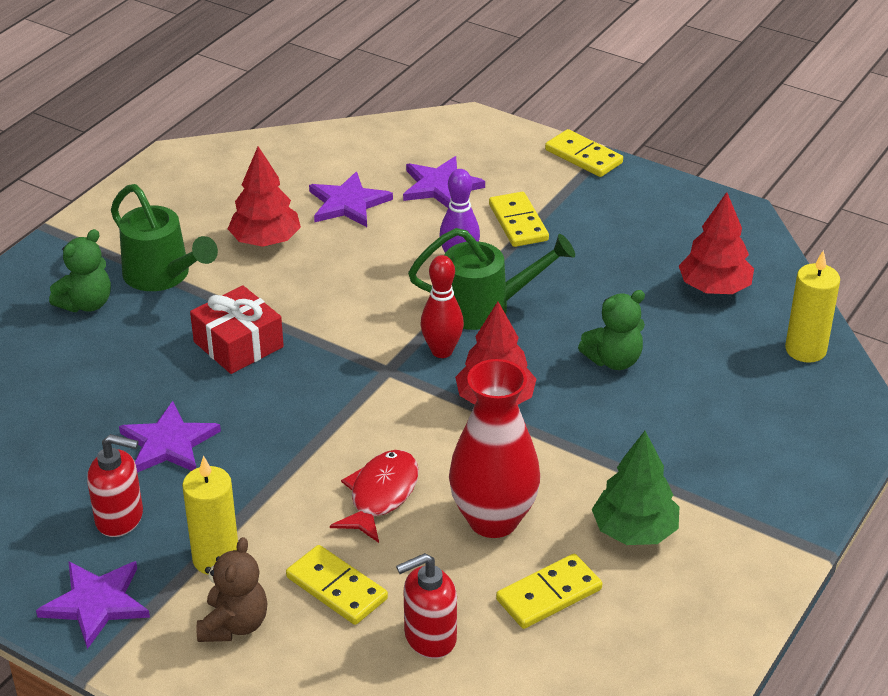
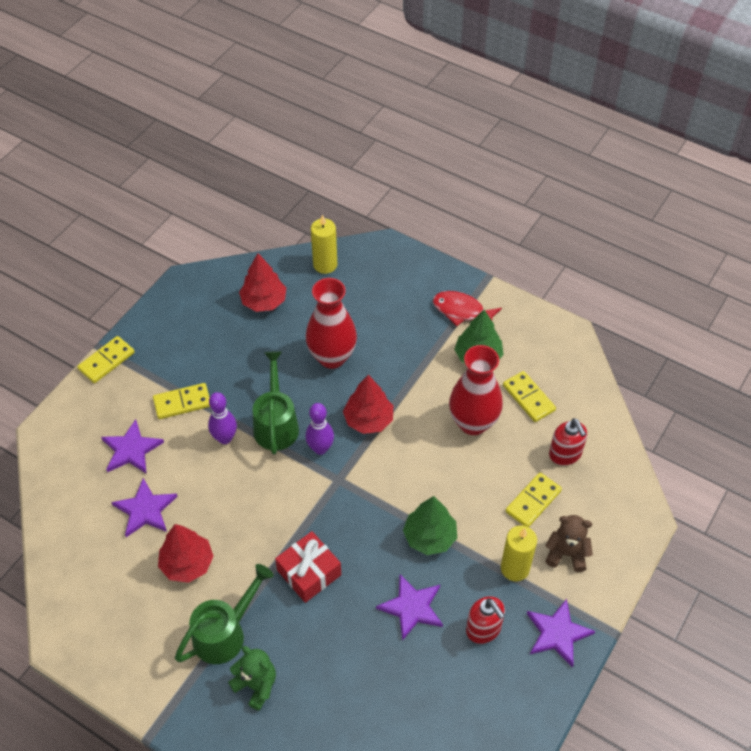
camera: 90 degrees left, 15 degrees up
red soap dispenser [87,434,143,537] -> red soap dispenser turned 135 degrees clockwise [466,596,505,644]
red fish [330,450,419,543] -> red fish moved to [433,291,502,326]
red bowling pin [421,255,464,358] -> purple bowling pin [306,403,334,455]
green teddy bear [578,290,645,370] -> red vase [306,278,357,369]
none -> green tree [403,496,457,555]

